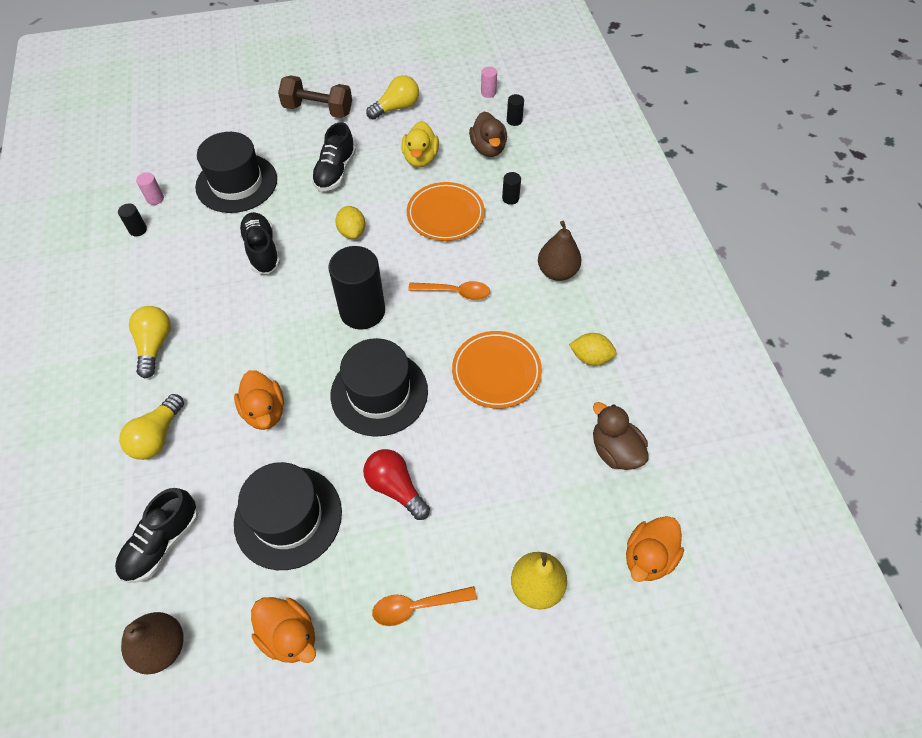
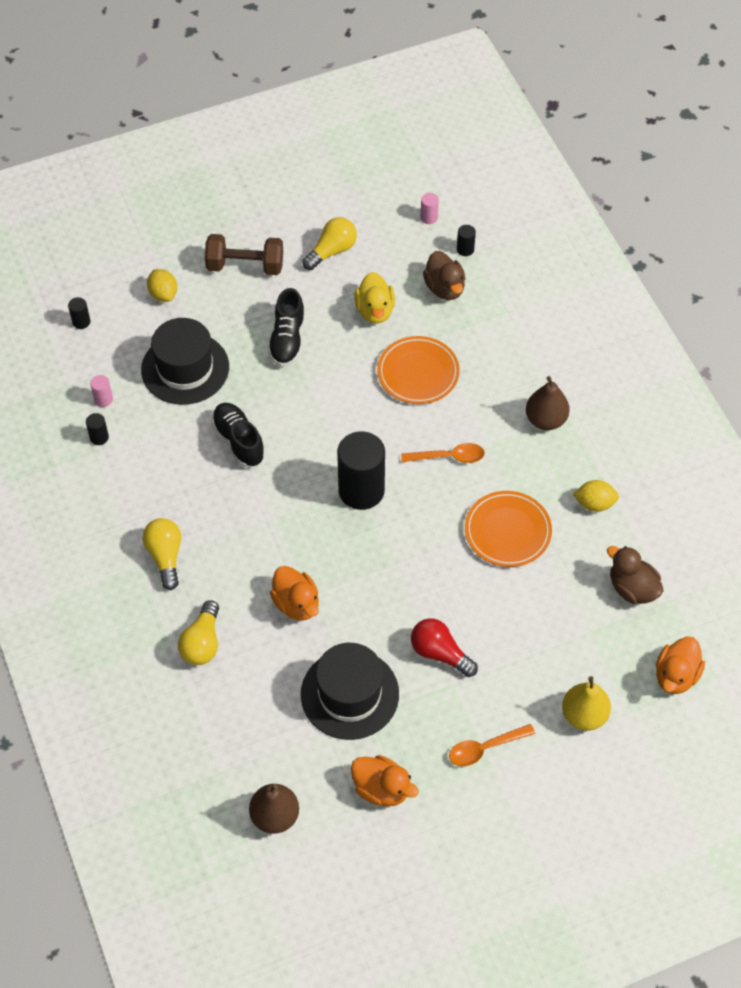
camera: 10 degrees left, 0 degrees up
black shoe [115,488,198,583] -> none
black hat [331,338,428,437] -> none
yellow lemon [335,206,365,239] -> yellow lemon moved to [147,269,177,302]
black cylinder [502,172,521,205] -> black cylinder moved to [68,297,90,329]

